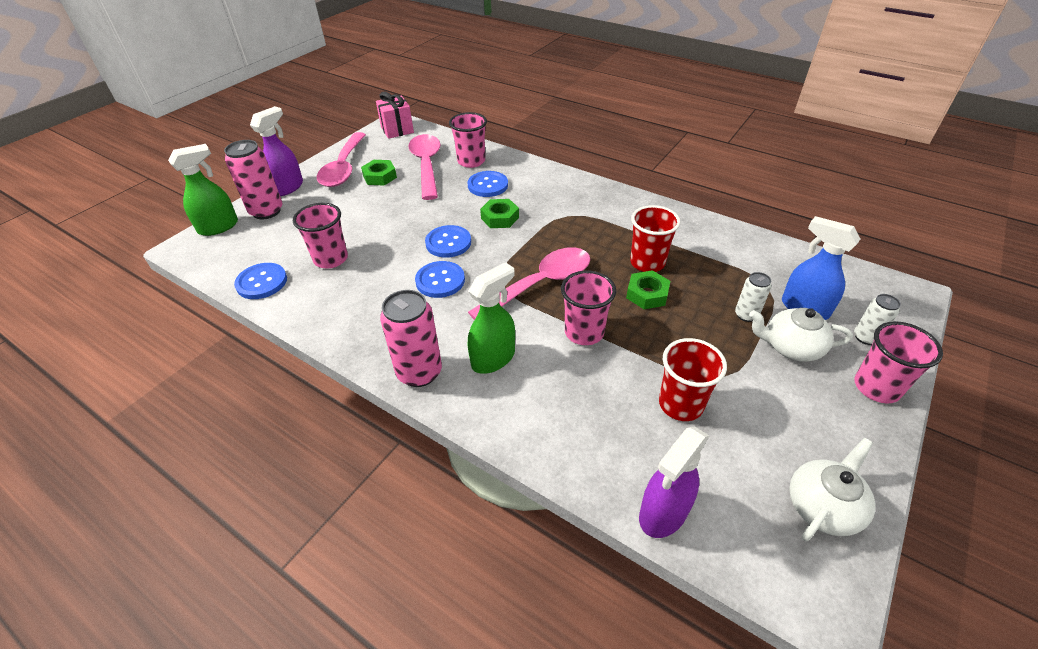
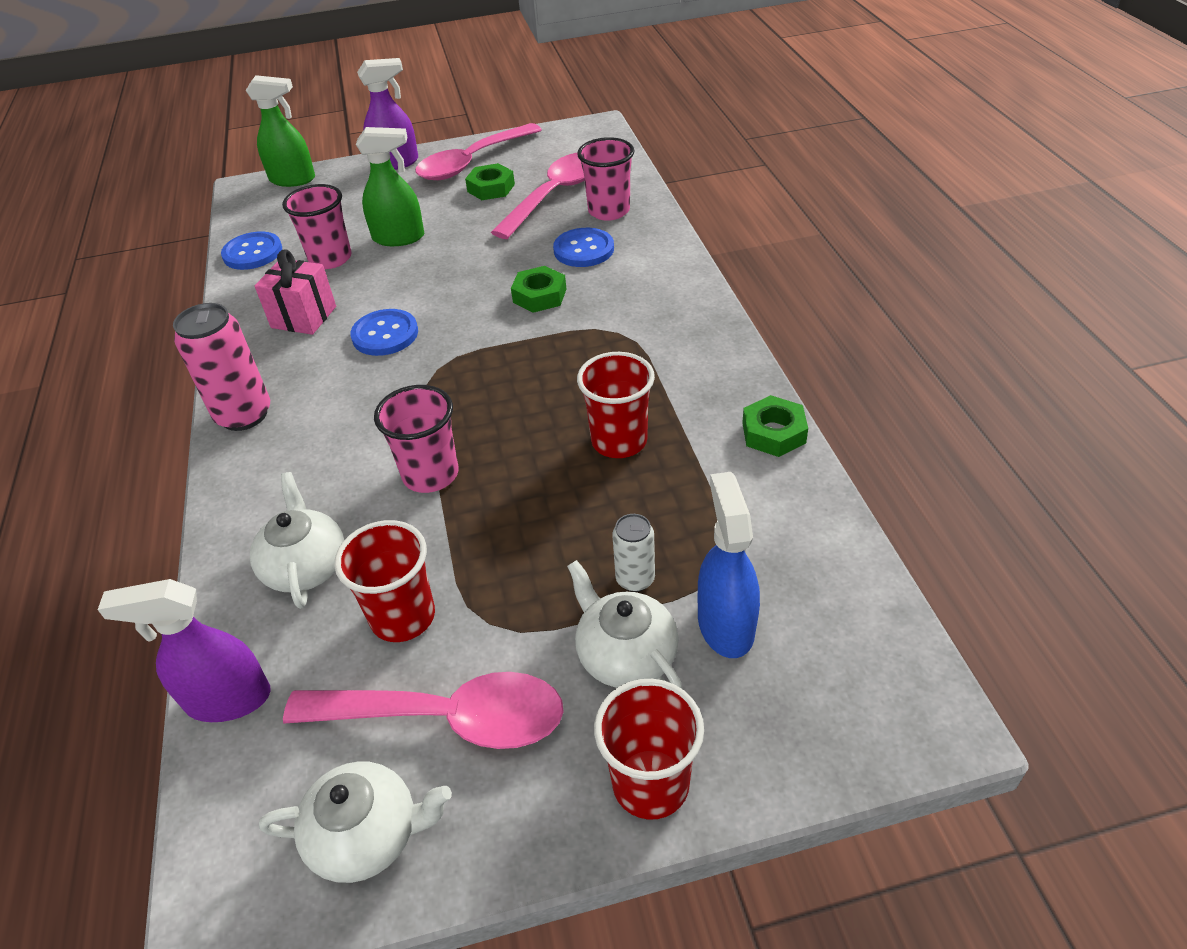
camera: 45 degrees right, 0 degrees up
pink can [224,140,283,219] -> none
pink gift [376,92,414,139] -> pink gift moved to [255,249,336,335]
blue button [425,225,471,258] -> none
pink spoon [468,247,590,320] -> pink spoon moved to [283,672,564,749]
green spray bottle [468,262,515,374] -> green spray bottle moved to [356,127,424,246]
green nut [626,270,670,309] -> green nut moved to [742,395,808,457]
white can [854,294,901,345] -> none
pink cup [854,321,943,404] -> red cup [594,679,704,820]
none -> white teapot [250,472,344,609]

